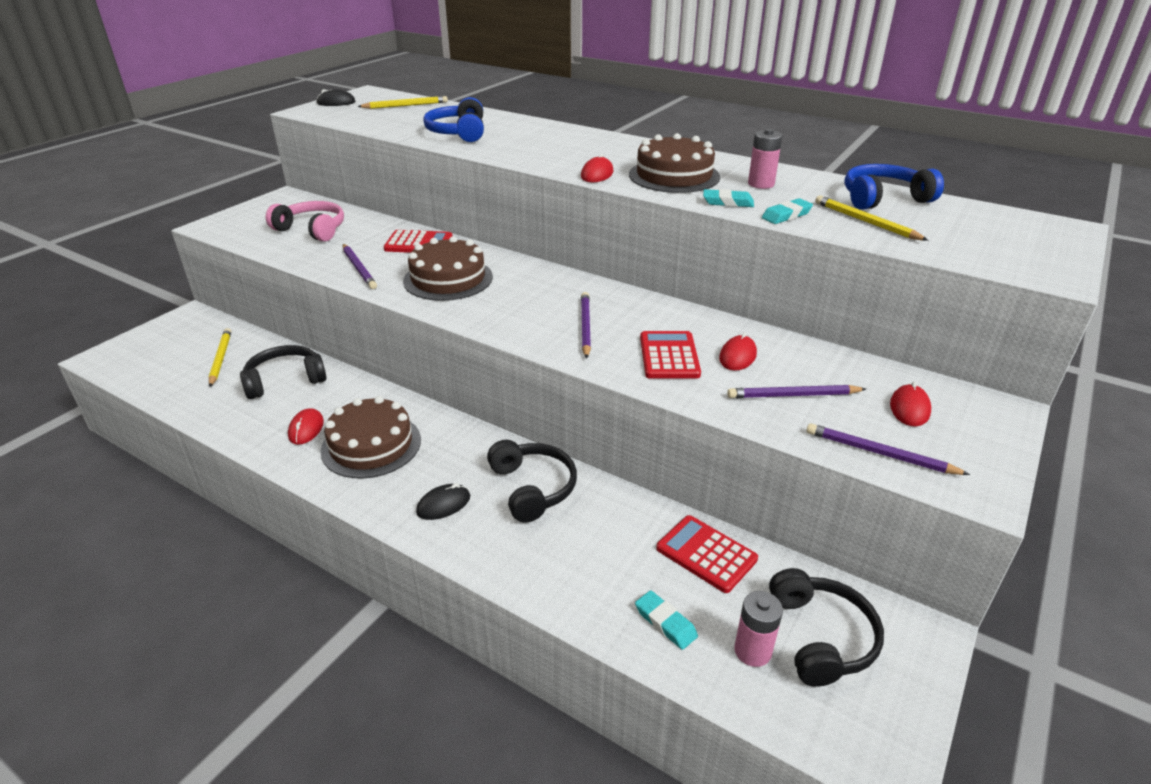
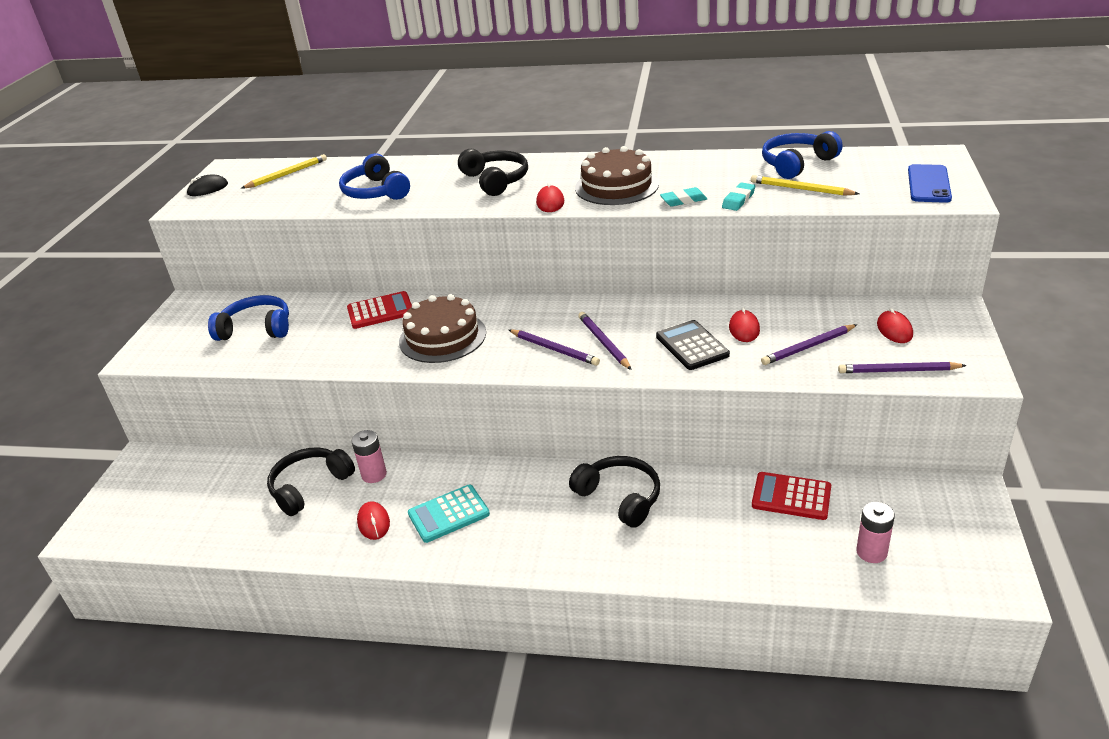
camera: 20 degrees left, 0 degrees up
yellow pencil [209,328,231,387] -> none
pink headphones [266,201,344,242] -> blue headphones [208,295,289,341]
brown cake [321,396,421,479] -> turquoise calculator [408,485,490,543]
purple pencil [343,244,377,289] -> purple pencil moved to [509,330,600,366]
black mouse [416,483,470,520] -> none
turquoise eraser [635,590,698,650] -> none
red calculator [640,331,701,379] -> black calculator [656,320,730,370]
pink battery [748,129,782,189] -> pink battery moved to [351,430,387,483]
black headphones [769,568,884,687] -> black headphones moved to [458,149,528,196]
none -> blue phone [908,164,952,203]

